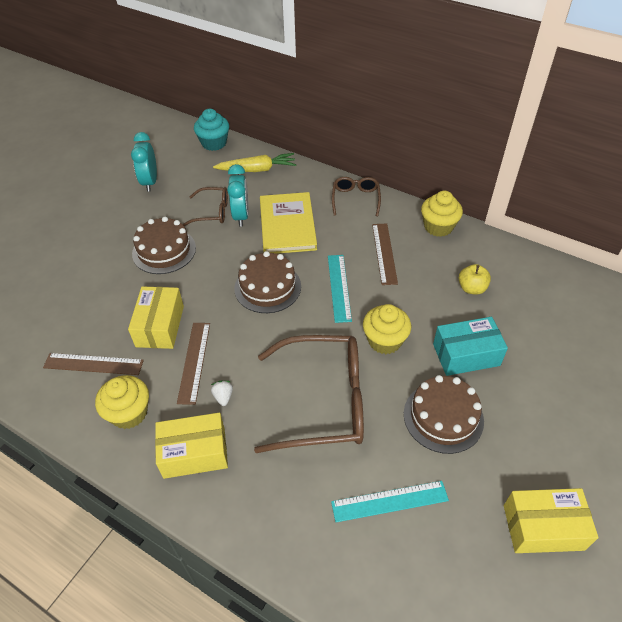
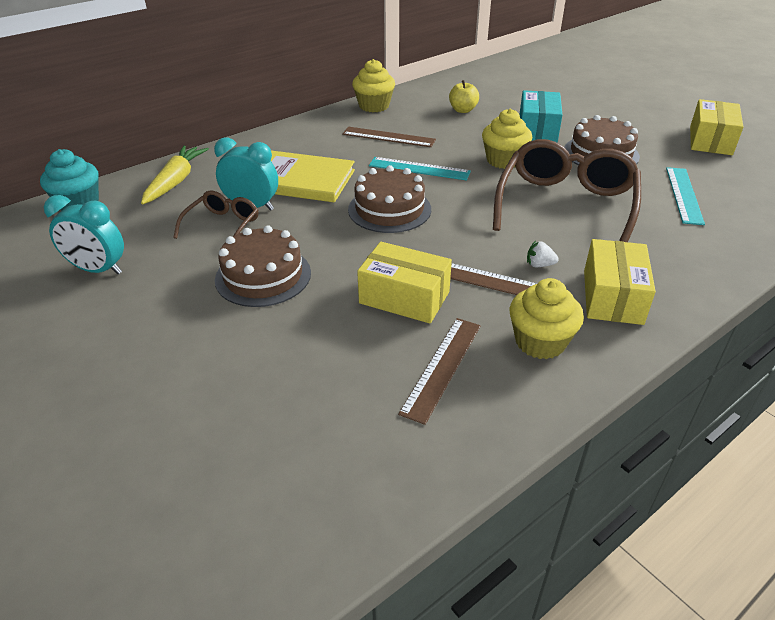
camera: 70 degrees left, 10 degrees down
brown glasses [332,177,381,216] -> none

